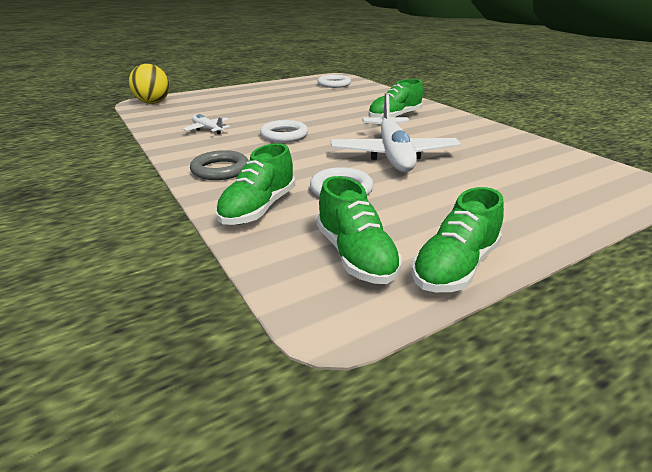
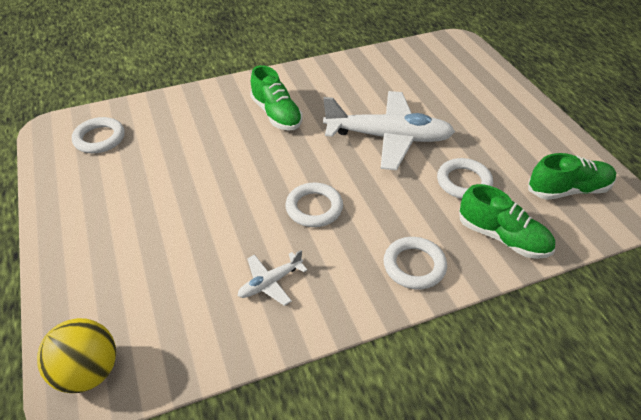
camera: 80 degrees left, 15 degrees up
grey ring [190,150,248,180] -> white ring [384,237,447,289]
green shoe [412,187,504,292] -> none

